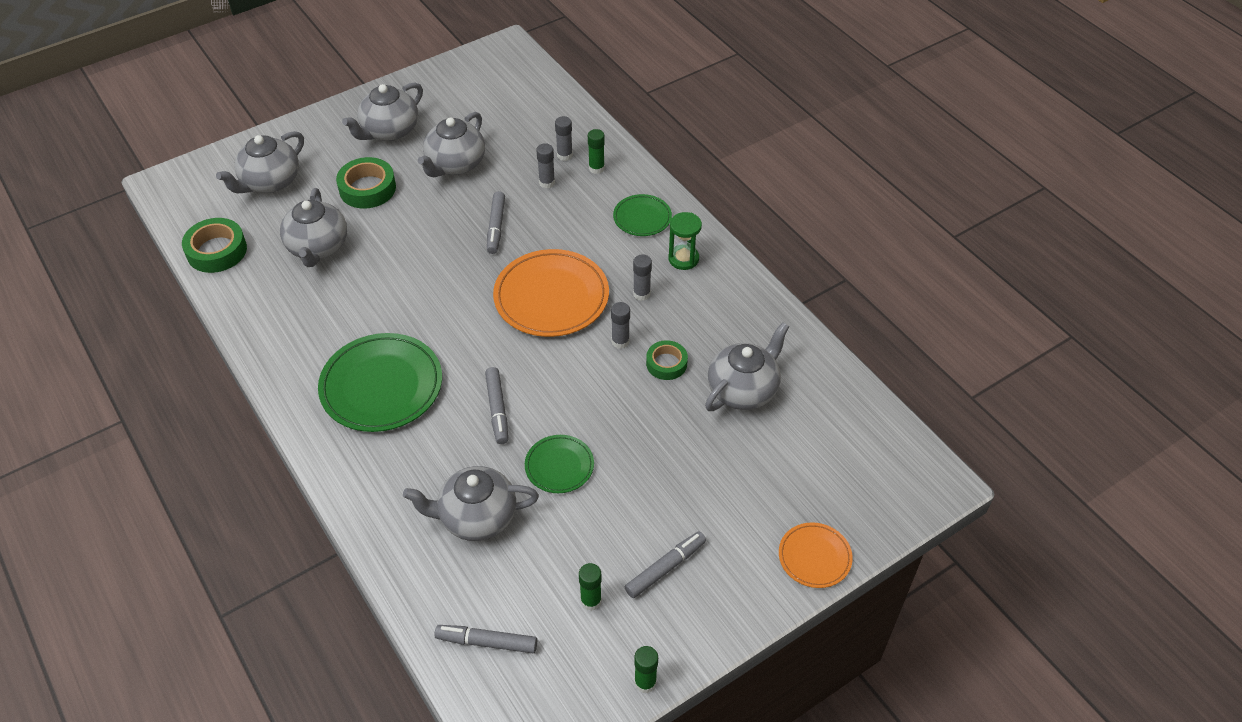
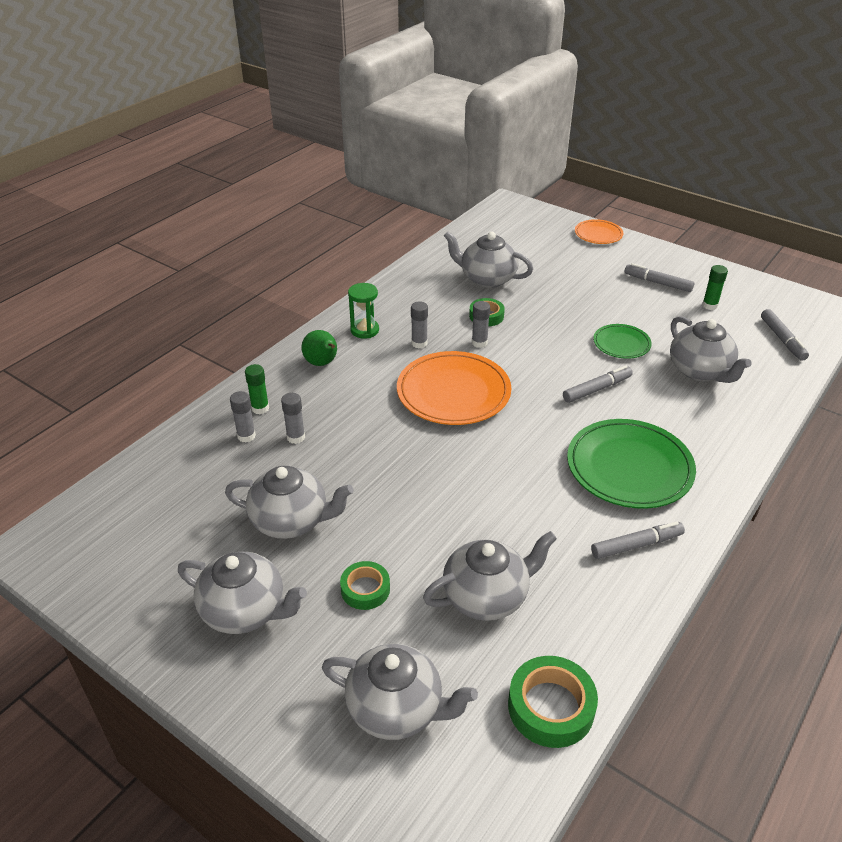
camera: 110 degrees left, 10 degrees down
green tape [336,157,396,209] -> green tape [340,561,390,610], size x0.64
grey marker [487,191,505,254] -> grey marker moved to [591,522,685,559]
green plate [613,194,672,236] -> green pear [302,330,337,366]
green glue stick [634,646,658,693] -> none

